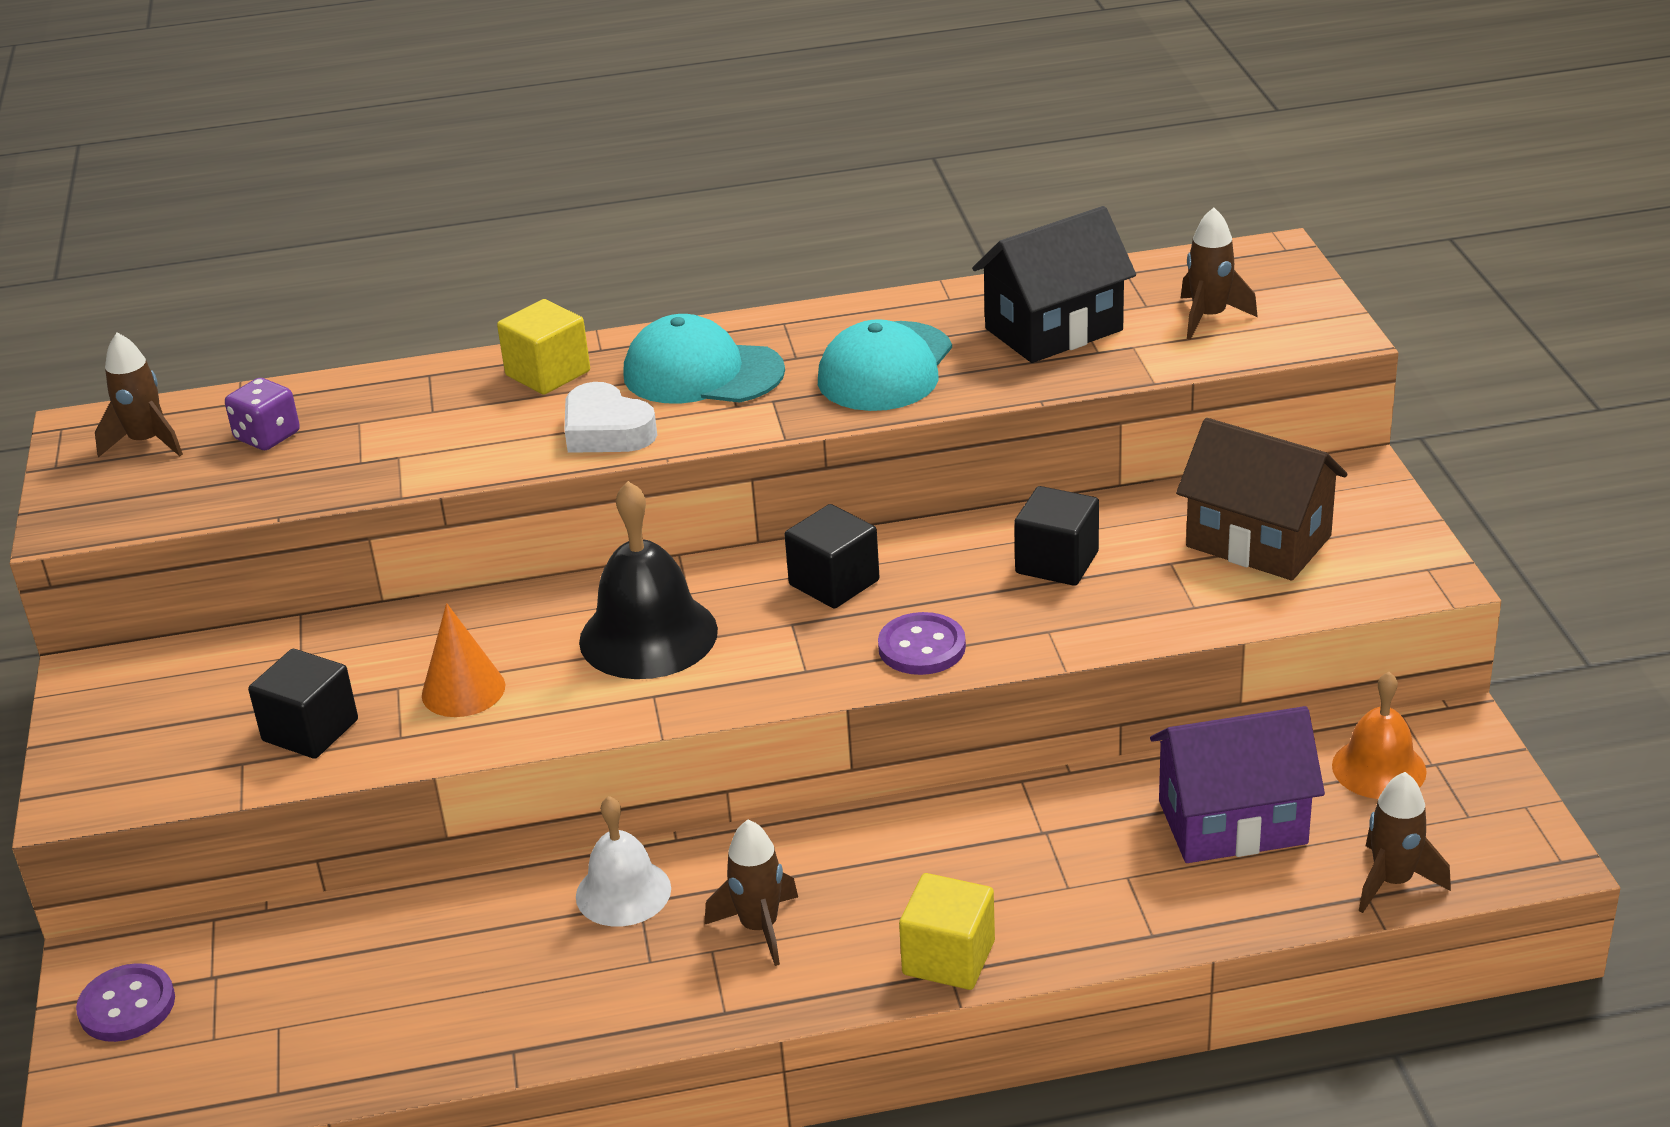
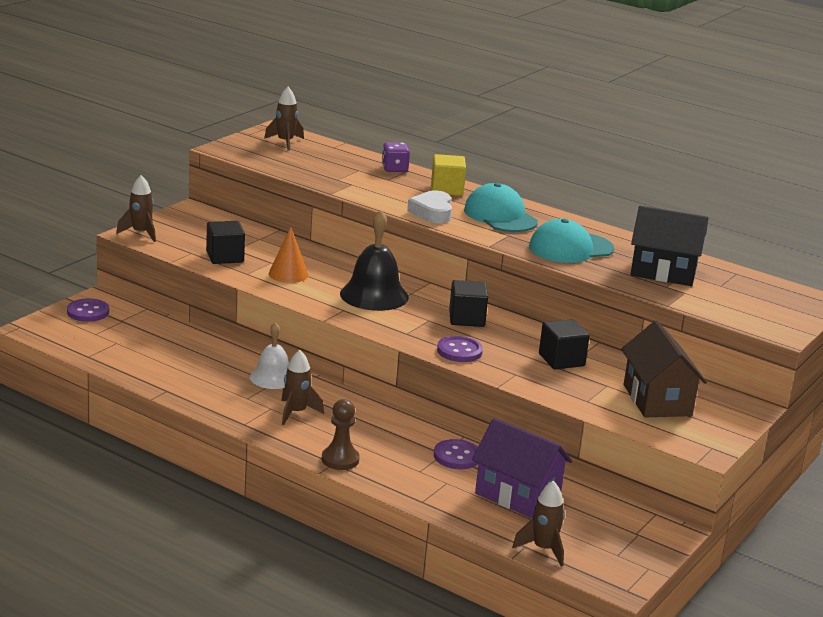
camera: 40 degrees right, 10 degrees down
purple dice [225,378,300,450] -> purple dice moved to [382,142,410,172]
yellow cube [899,873,995,990] -> brown pawn [322,399,360,470]
brown rocket [1180,207,1258,340] -> brown rocket moved to [116,175,156,242]
orange bell [1332,672,1427,799] -> none
none -> purple button [434,439,478,469]

